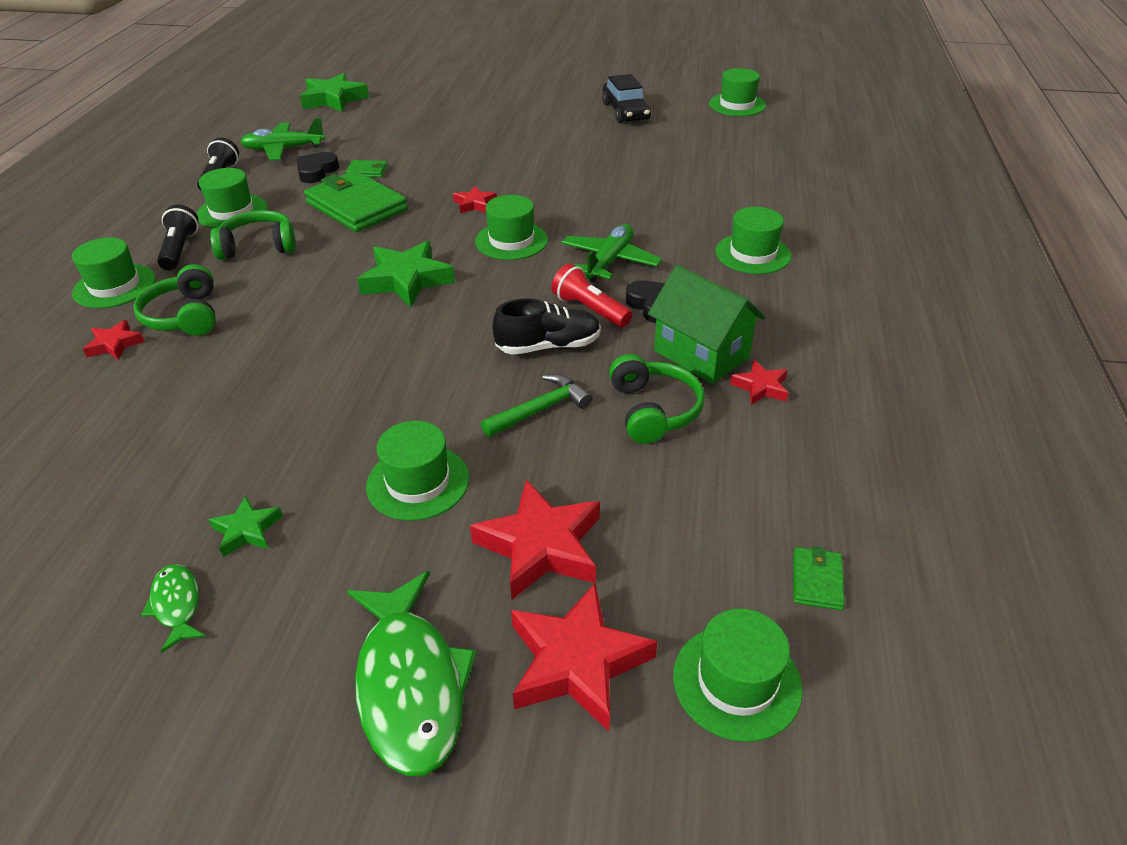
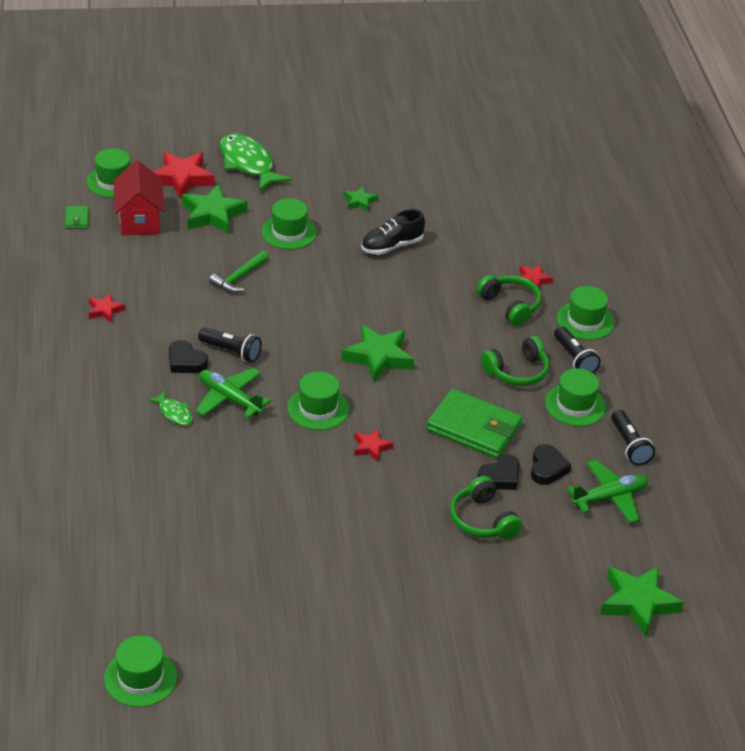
camera: 160 degrees right, 0 degrees up
green fish [141,564,206,653] -> green fish moved to [147,390,193,426]
green wallet [346,160,388,178] -> black heart [478,454,519,490]
red star [470,480,600,600] -> green star [182,184,248,234]
black shoe [493,298,601,355] -> black shoe moved to [361,209,425,255]
red flashlight [552,264,632,327] -> black flashlight [198,327,262,362]
green plane [561,224,662,283] -> green plane turned 120 degrees clockwise [196,368,271,418]
black car [602,74,651,123] -> none
green headphones [609,354,705,444] -> green headphones moved to [450,476,522,539]
green house [648,265,765,384] -> none
green hat [715,207,791,274] -> none
none -> red house [113,161,165,235]

